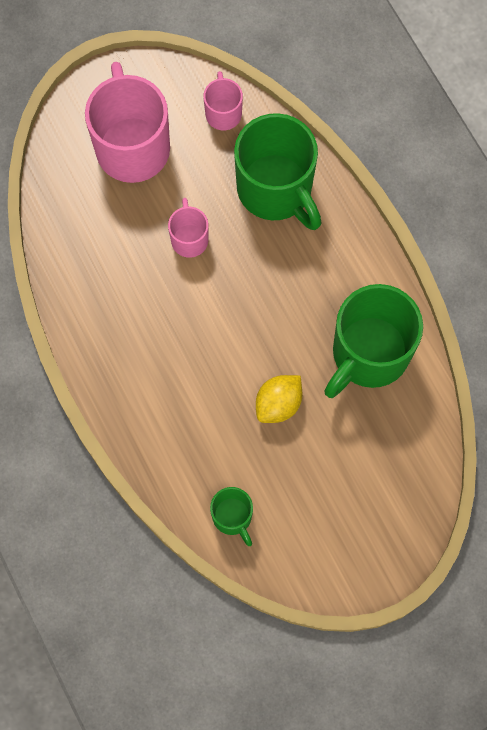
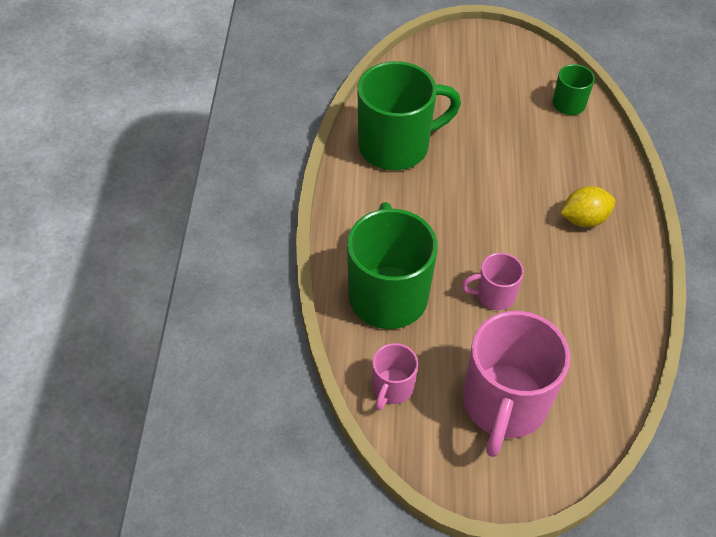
camera: 150 degrees left, 20 degrees down
pink mug [168,198,208,258] -> pink mug turned 60 degrees clockwise [461,253,524,310]
yellow lemon [256,375,303,423] -> yellow lemon moved to [560,186,615,227]

